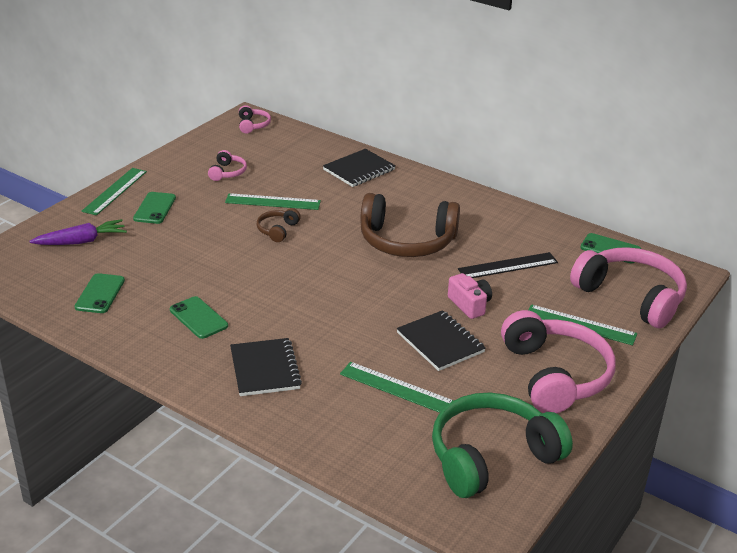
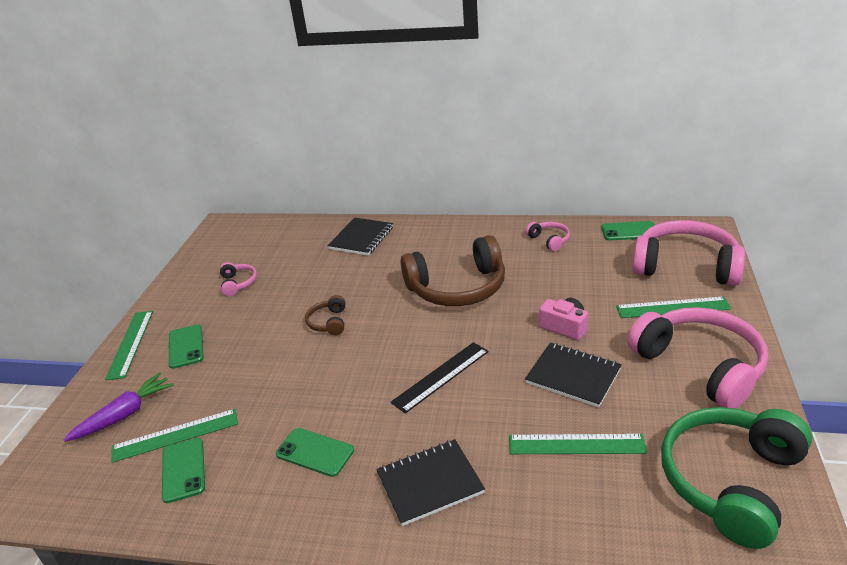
camera: 20 degrees left, 0 degrees up
green ruler [225,193,321,210] -> green ruler moved to [111,409,238,463]
black notebook [230,338,302,396] -> black notebook turned 75 degrees counterclockwise [376,439,485,526]
pink headphones [239,105,271,133] -> pink headphones moved to [526,222,570,252]
black ruler [458,252,558,278] -> black ruler moved to [390,342,488,414]

